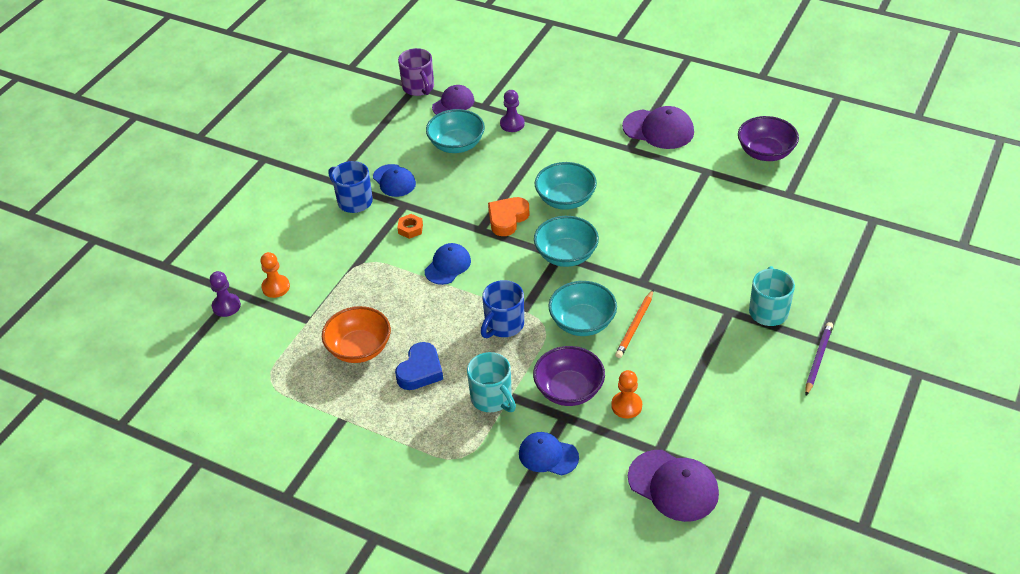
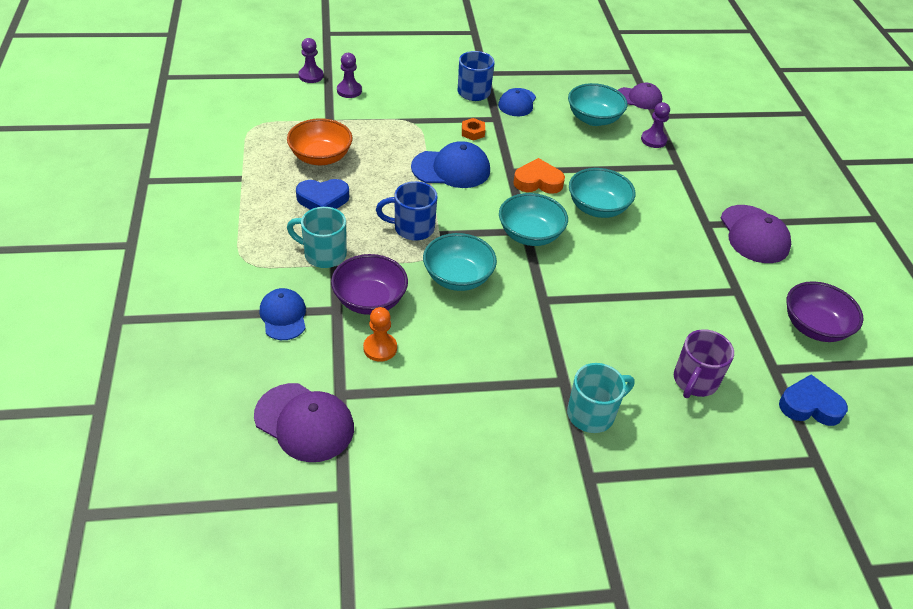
camera: 50 degrees right, 0 degrees up
orange pawn [260,252,290,298] -> purple pawn [337,53,362,98]
purple mug [398,48,434,96] -> purple mug moved to [674,329,734,398]
blue cap [425,243,471,285] -> blue cap [411,141,490,188], size x1.51
turquoise mug [467,352,516,412] -> turquoise mug turned 90 degrees clockwise [287,207,347,268]
orange pencil [615,290,653,358] -> none
purple cap [628,450,719,522] -> purple cap turned 60 degrees counterclockwise [254,383,354,462]
purple pencil [805,322,833,396] -> none
none -> blue heart [779,374,848,426]

